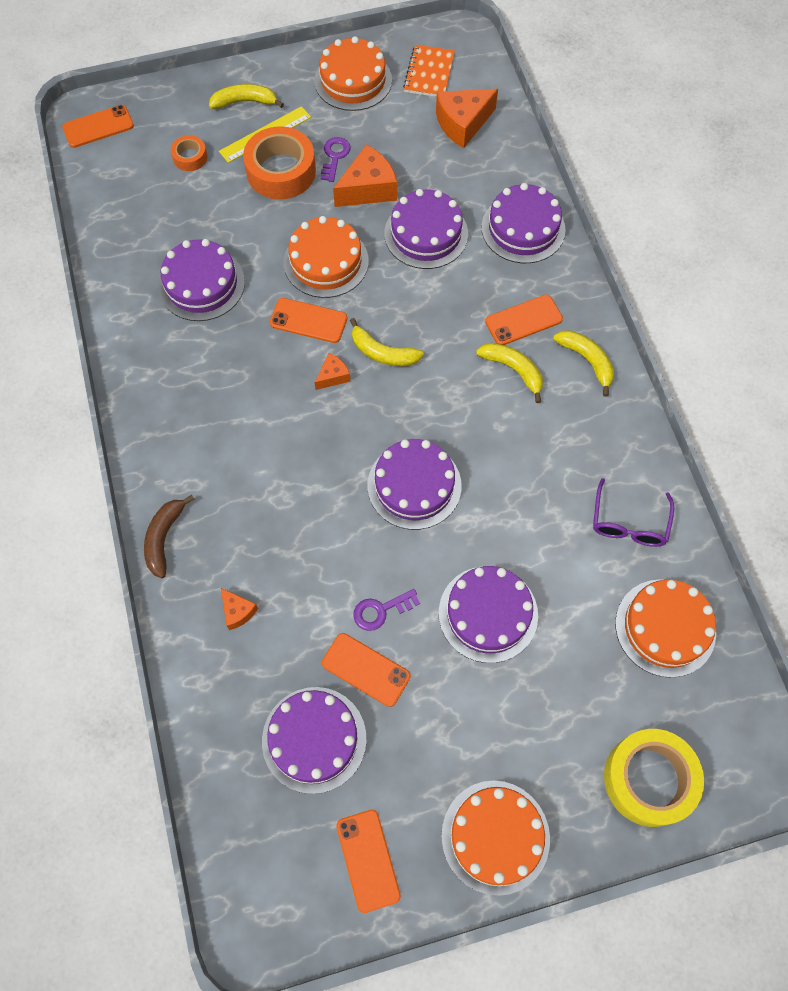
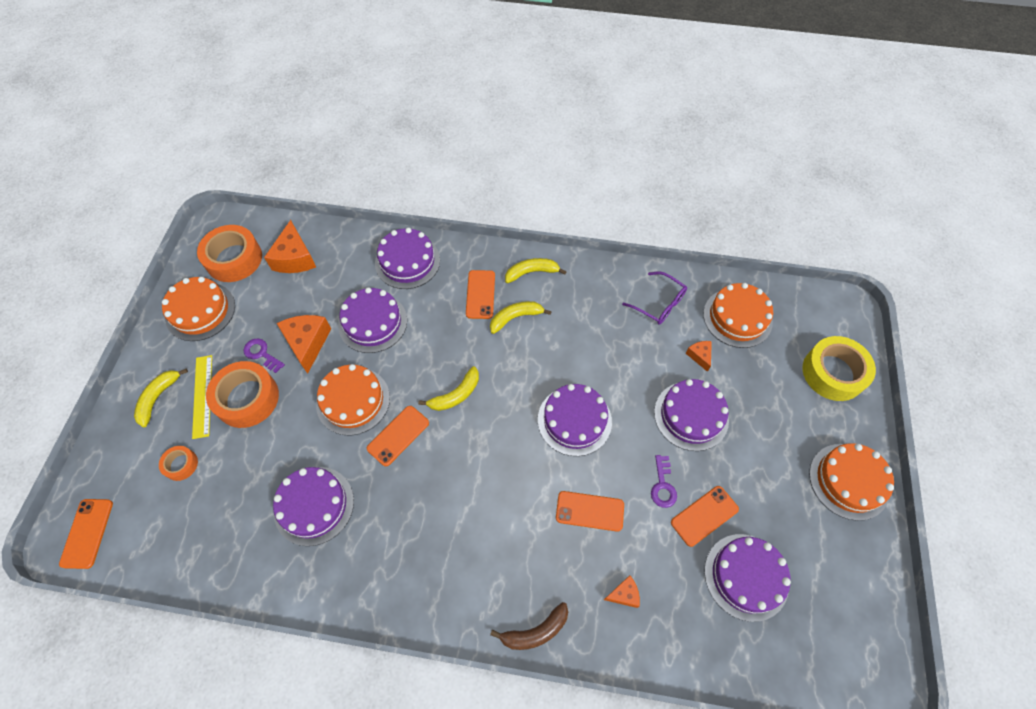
camera: 65 degrees left, 5 degrees down
brown banana [144,495,194,578] -> brown banana turned 60 degrees counterclockwise [490,602,568,650]
orange cheese [314,353,351,390] -> orange cheese moved to [686,341,712,372]
orange phone [336,810,401,913] -> orange phone moved to [556,491,624,532]
orange notebook [403,45,455,97] -> orange tape [197,225,262,282]

